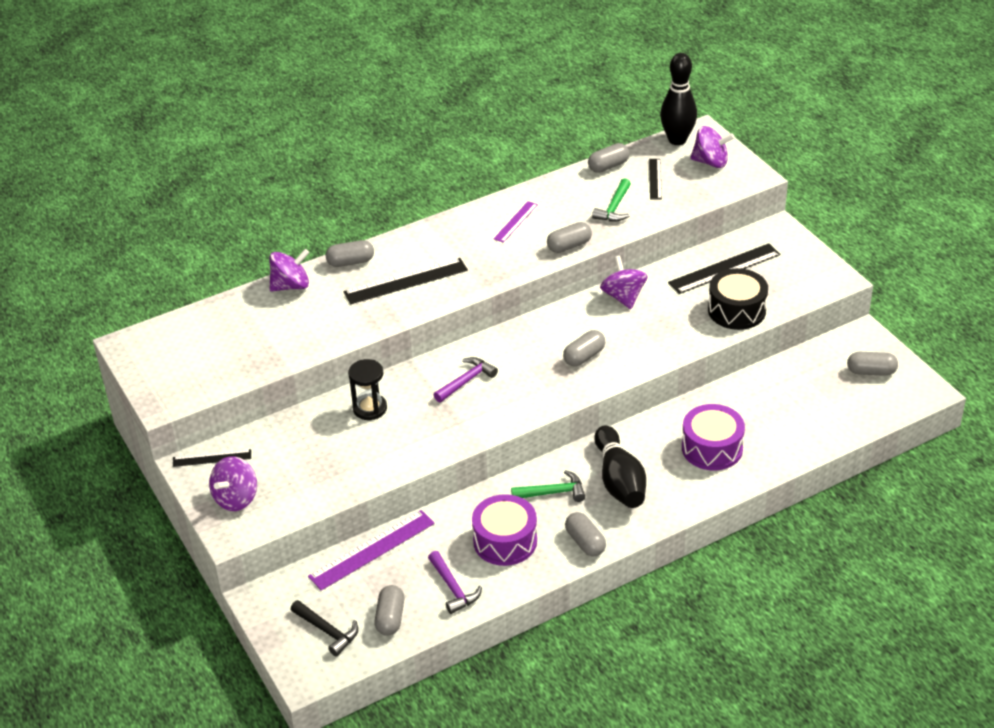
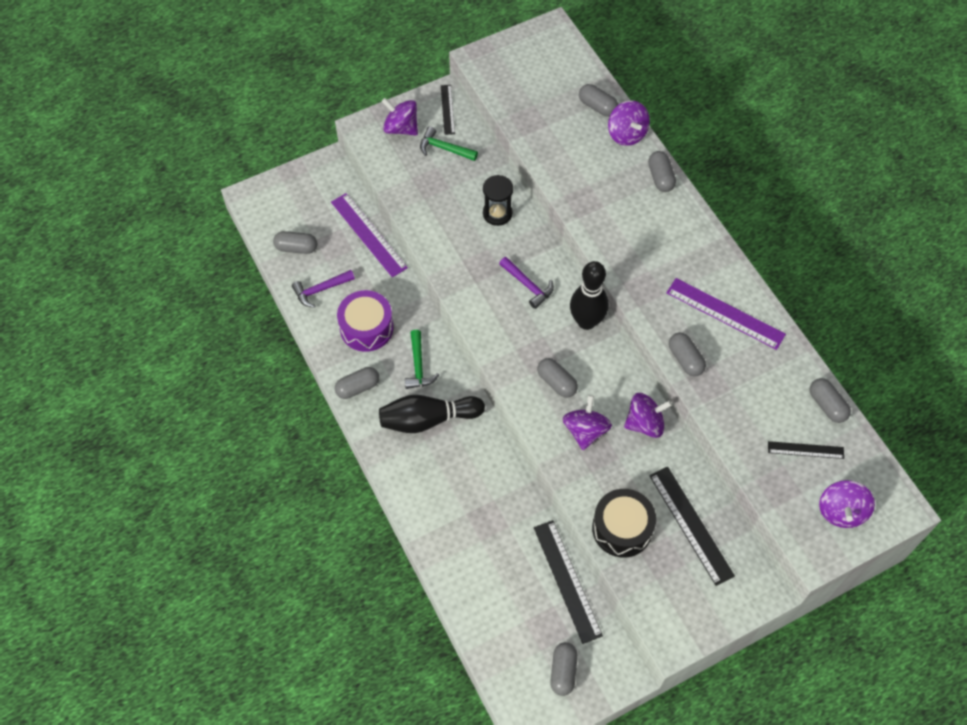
camera: 90 degrees right, 20 degrees up
black hammer [291,600,358,656] -> none
black ruler [343,258,468,304] -> black ruler moved to [534,520,603,644]
purple ruler [493,201,538,243] -> purple ruler [666,278,786,350], size x1.73
green hammer [592,178,631,221] -> green hammer moved to [420,126,478,161]
black bowling pin [660,53,697,145] -> black bowling pin moved to [570,261,609,330]
purple drum [682,404,745,470] -> none
none -> purple spinning top [562,395,612,450]
none -> grey capsule [579,84,618,117]

